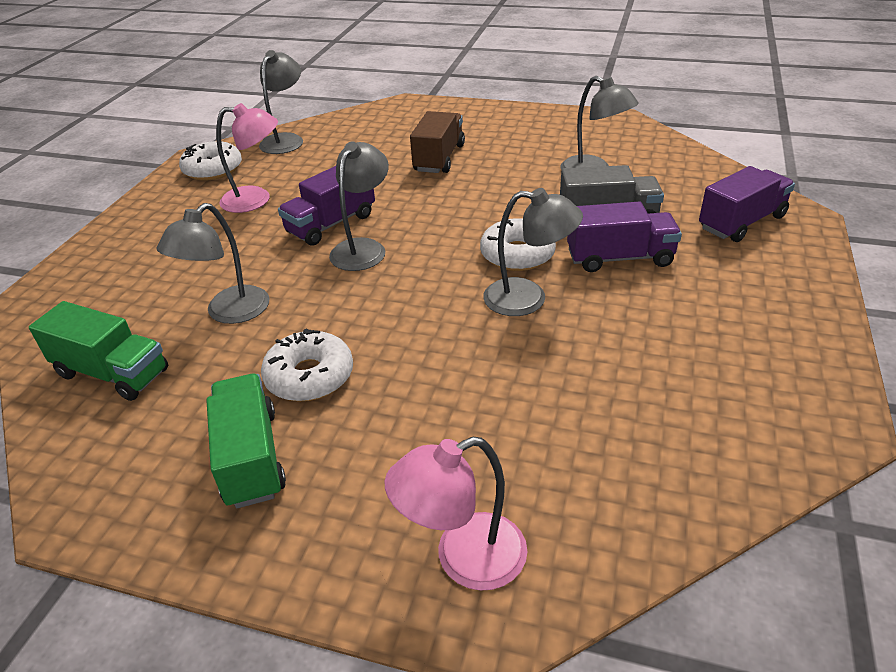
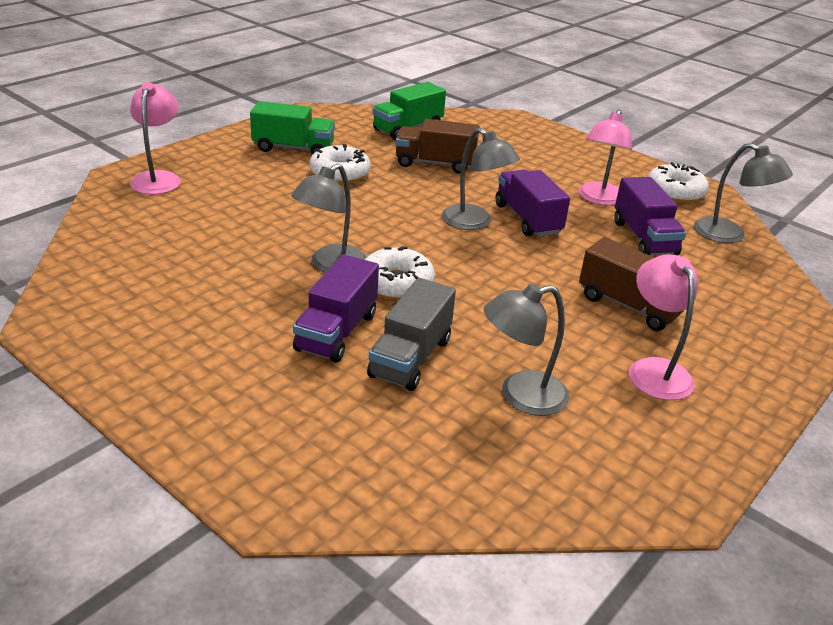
camera: 110 degrees right, 5 degrees down
grey lamp [156,203,270,324] -> brown truck [395,119,480,174]
purple truck [699,166,795,242] -> purple truck moved to [614,177,686,255]
none -> pink lamp [629,254,698,400]

